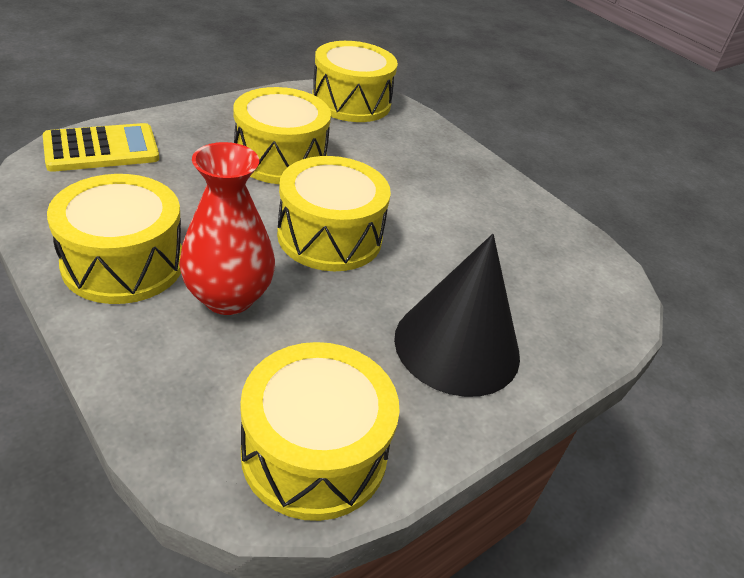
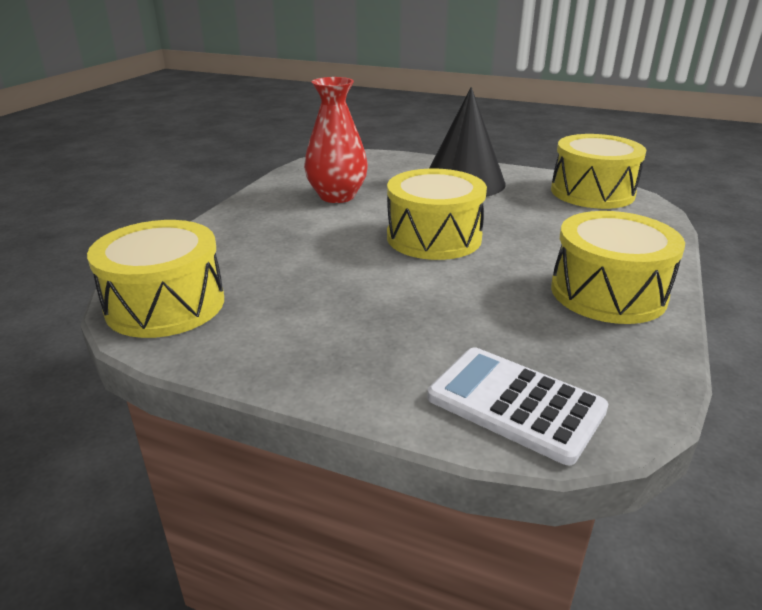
camera: 115 degrees left, 10 degrees down
yellow calculator [43,123,159,172] -> white calculator [427,347,609,465]
red vase [179,142,275,315] -> red vase moved to [304,77,368,203]
yellow drum [233,87,331,184] -> none

